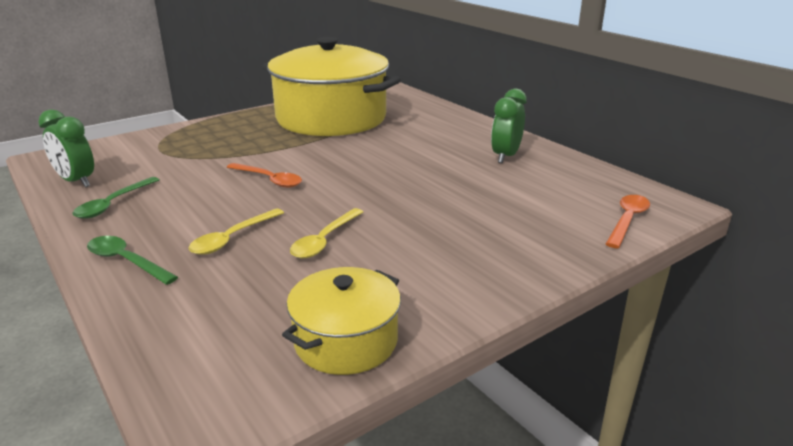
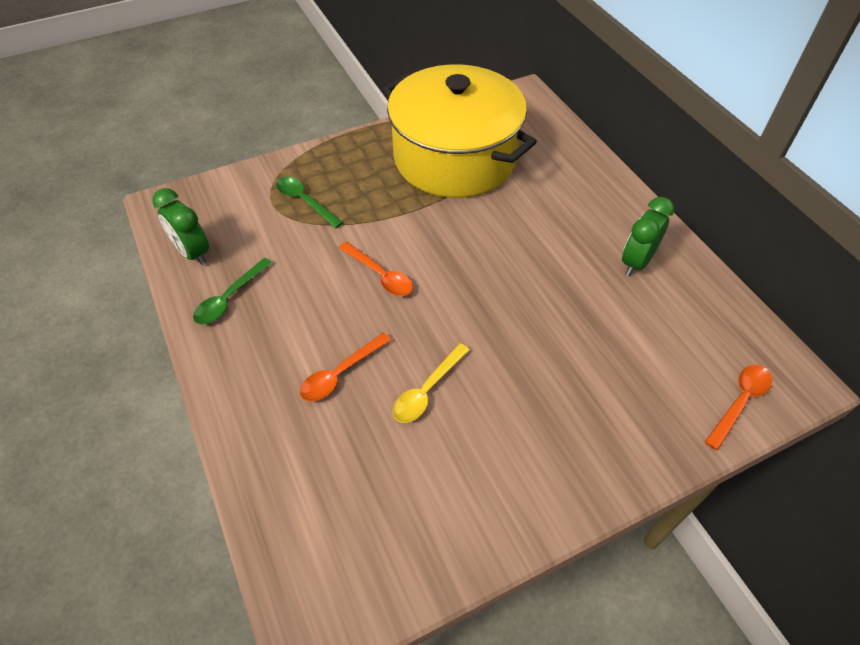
camera: 10 degrees right, 25 degrees up
green spoon [87,236,178,285] -> green spoon moved to [276,176,343,228]
yellow spoon [189,208,284,255] -> orange spoon [300,332,391,402]
yellow pot [282,267,401,375] -> none

